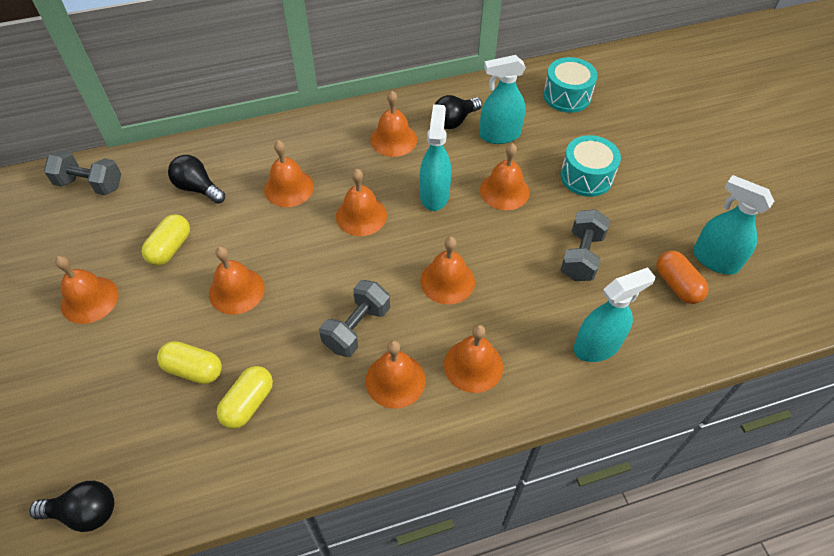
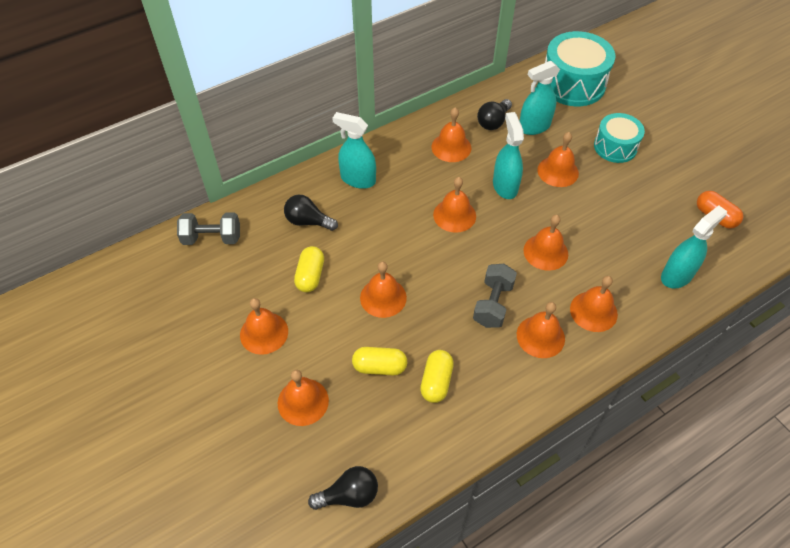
camera: 15 degrees left, 0 degrees up
orange bell [264,140,314,207] -> orange bell moved to [278,370,329,426]
turquoise drum [543,57,597,113] -> turquoise drum [545,31,615,106], size x1.61
grey dumbbell [561,209,610,281] -> none
turquoise spray bottle [693,175,774,275] -> turquoise spray bottle moved to [332,112,376,189]

